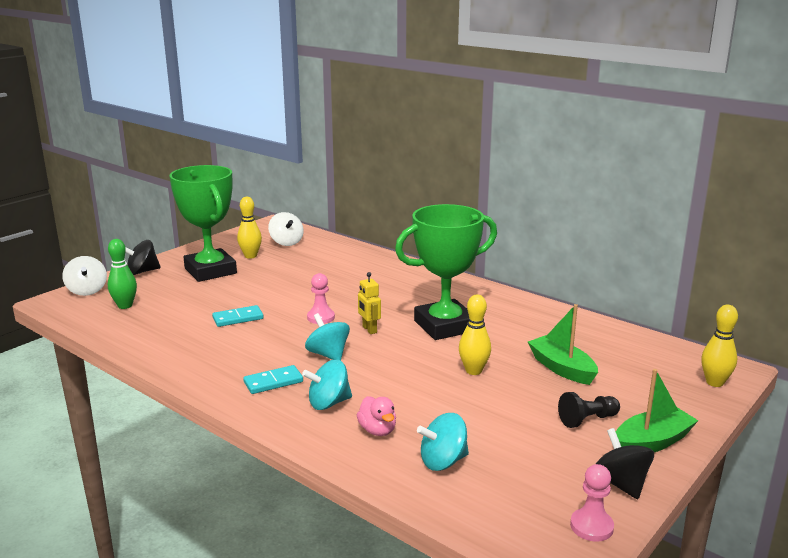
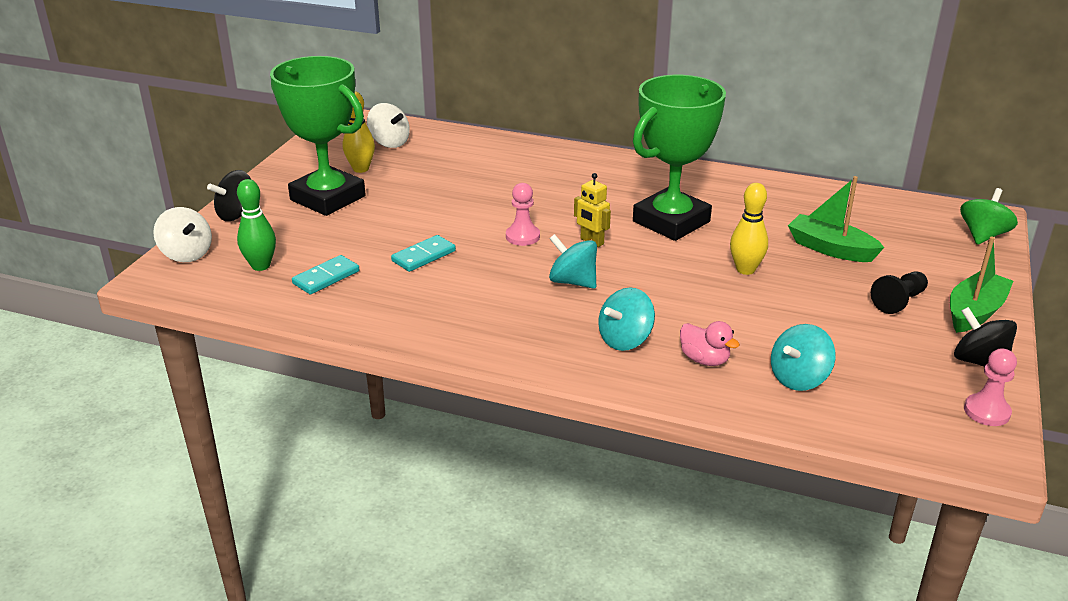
camera: 20 degrees left, 10 degrees up
turquoise domino [243,365,303,394] -> turquoise domino moved to [292,255,359,295]
yellow bowling pin [701,305,738,387] -> green spinning top [960,188,1018,245]

